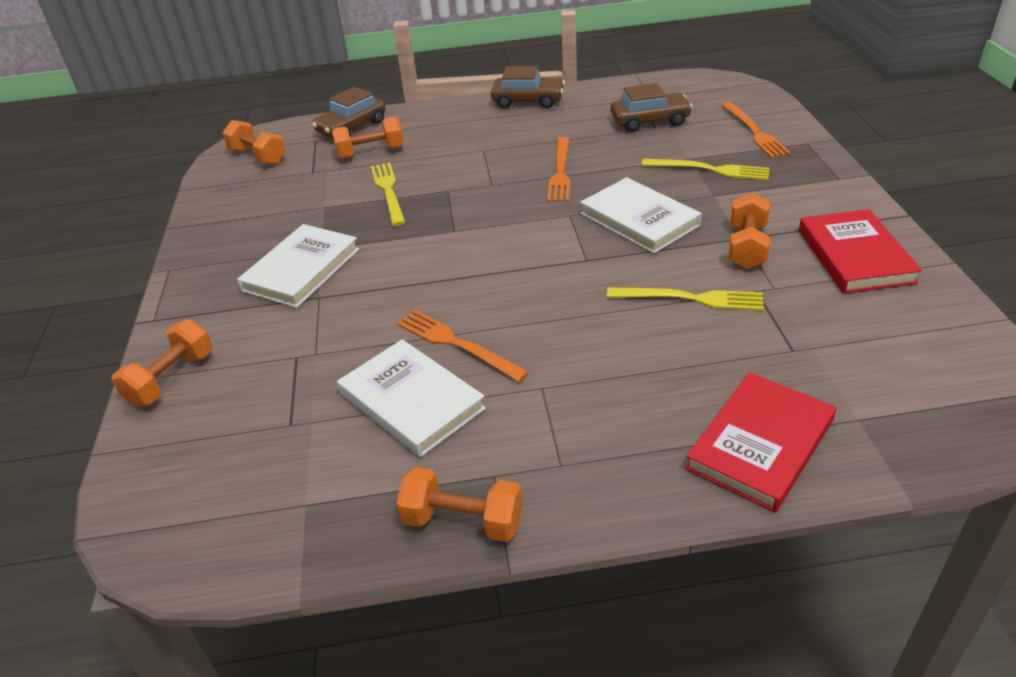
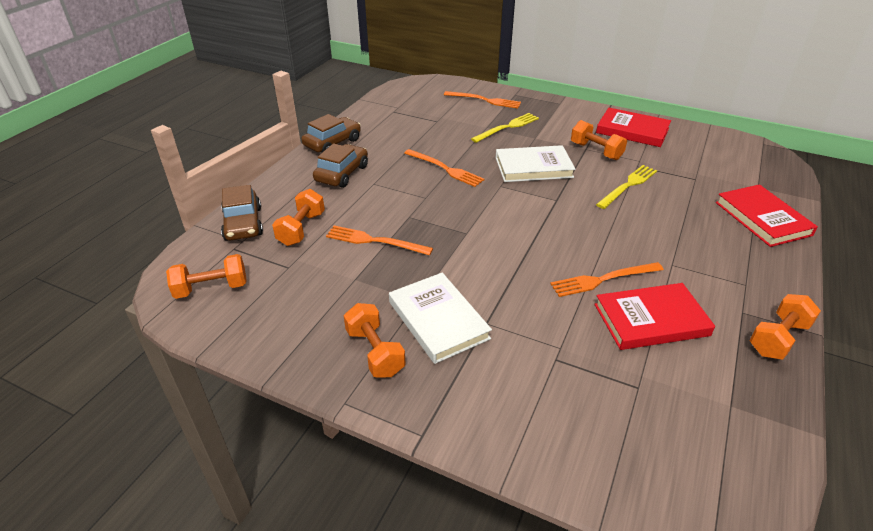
camera: 60 degrees left, 0 degrees up
orange dumbbell [112,319,213,407] -> orange dumbbell moved to [344,303,406,377]
white book [337,339,486,457] -> red book [594,283,715,350]
yellow fork [371,162,406,226] -> orange fork [326,225,433,255]
brown car [611,83,692,132] -> brown car moved to [313,143,368,188]

